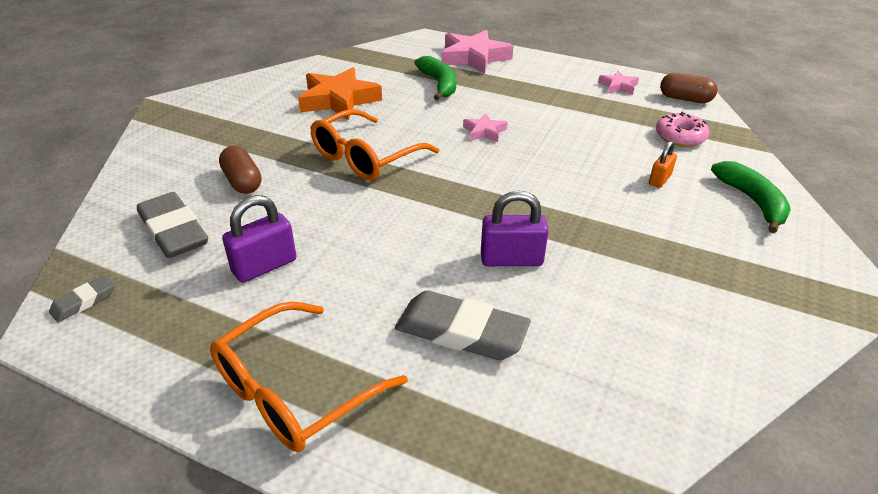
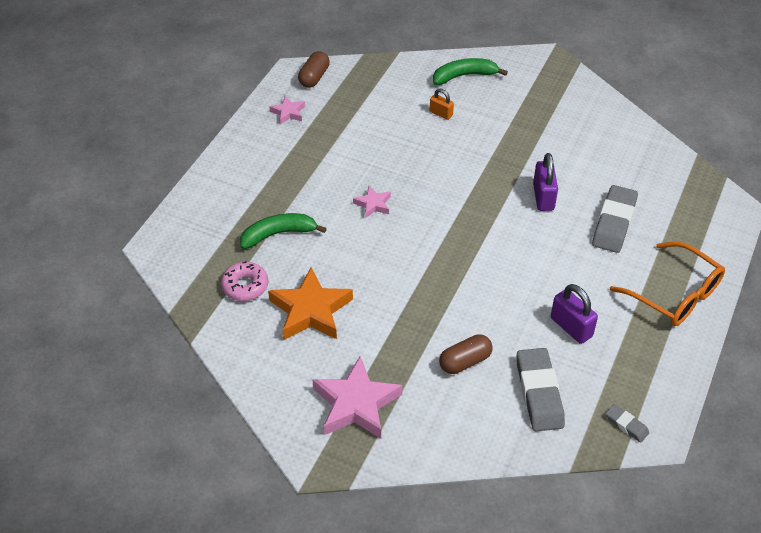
camera: 90 degrees left, 10 degrees up
grey eraser [137,192,208,258] -> grey eraser turned 60 degrees counterclockwise [517,348,565,431]
orange glasses [310,109,439,181] -> none
pink star [442,30,513,74] -> pink star moved to [312,356,402,439]
pink donut [656,112,709,147] -> pink donut moved to [221,261,269,301]

